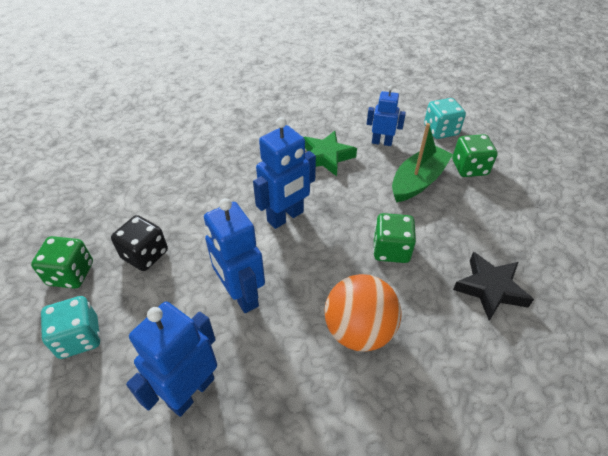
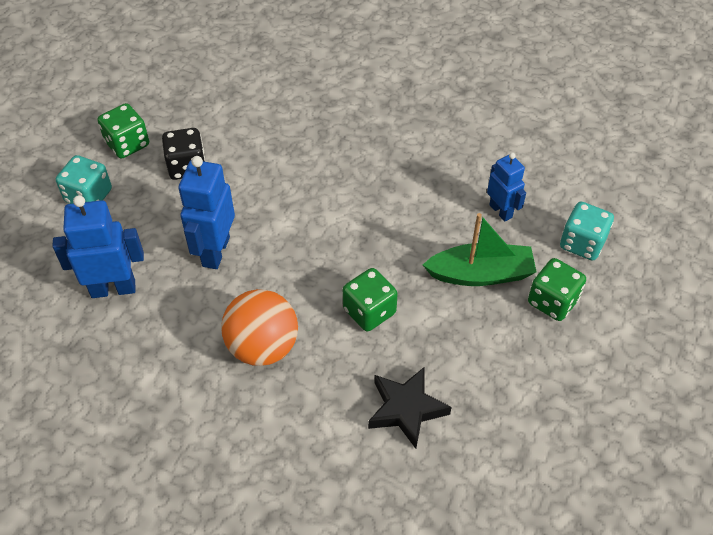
camera: 45 degrees right, 5 degrees up
blue robot [253,117,316,229] -> none
green star [304,131,357,176] -> none

